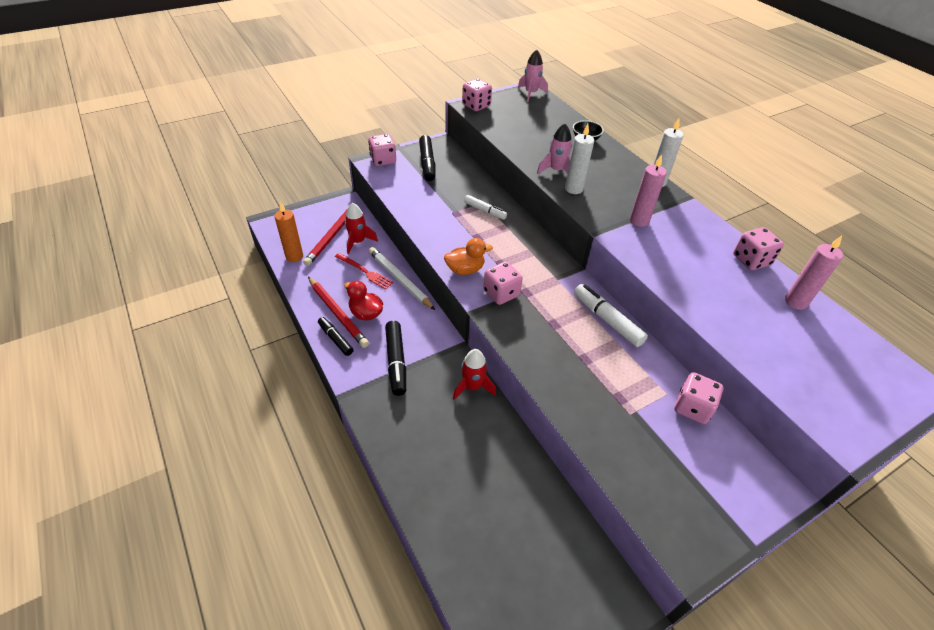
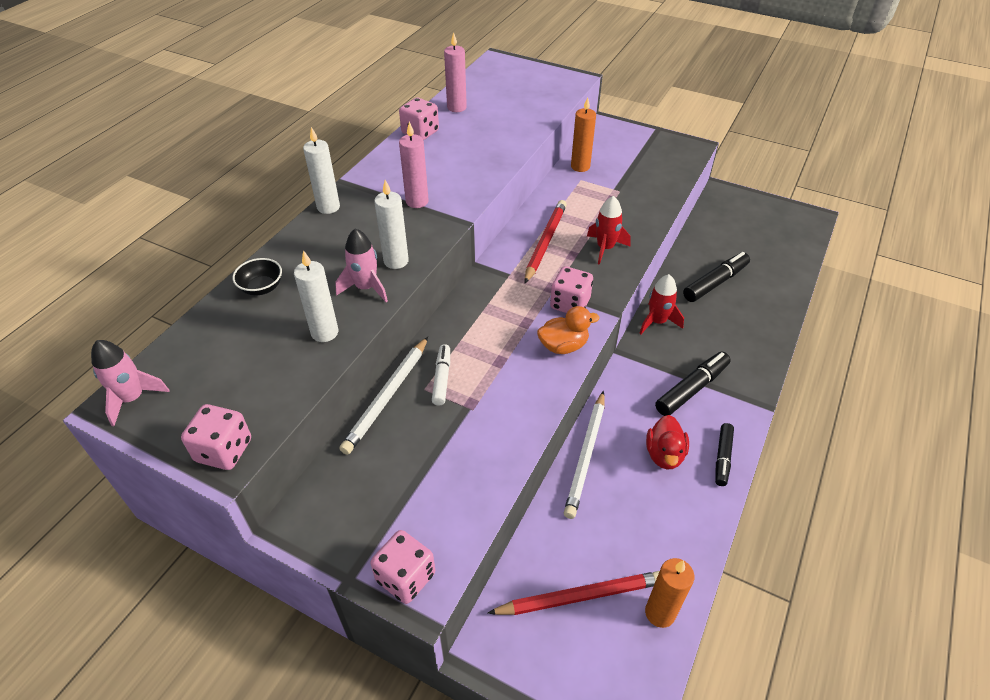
camera: 120 degrees left, 0 degrees up
red pencil [308,277,369,348] -> red pencil moved to [524,200,567,283]
red fork [335,253,393,290] -> none
red rocket [345,203,378,254] -> red rocket moved to [587,196,631,265]
black marker [419,135,435,181] -> black marker moved to [683,252,750,302]
orange duck [444,238,493,275] -> orange duck turned 120 degrees clockwise [537,306,600,354]
white marker [574,284,648,347] -> none
pink dice [675,372,724,424] -> orange candle [571,97,596,172]
none -> white candle [294,250,339,342]
none -> white pencil [339,337,428,455]

